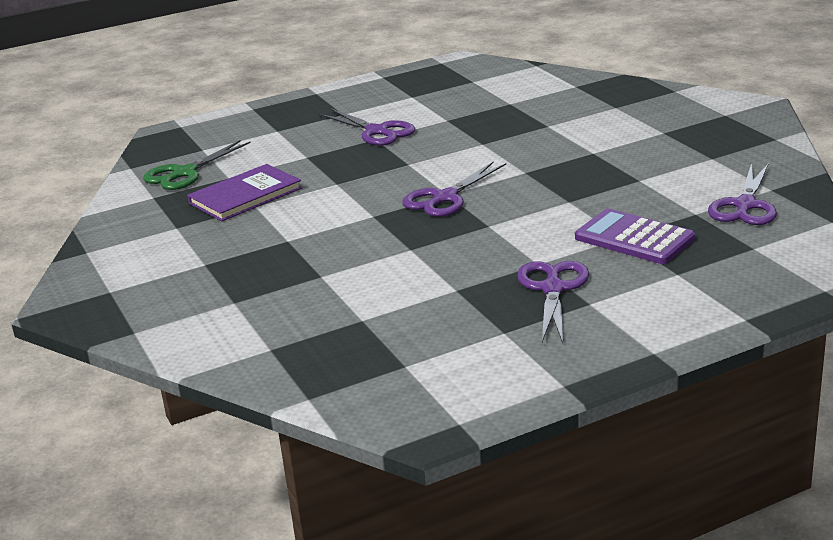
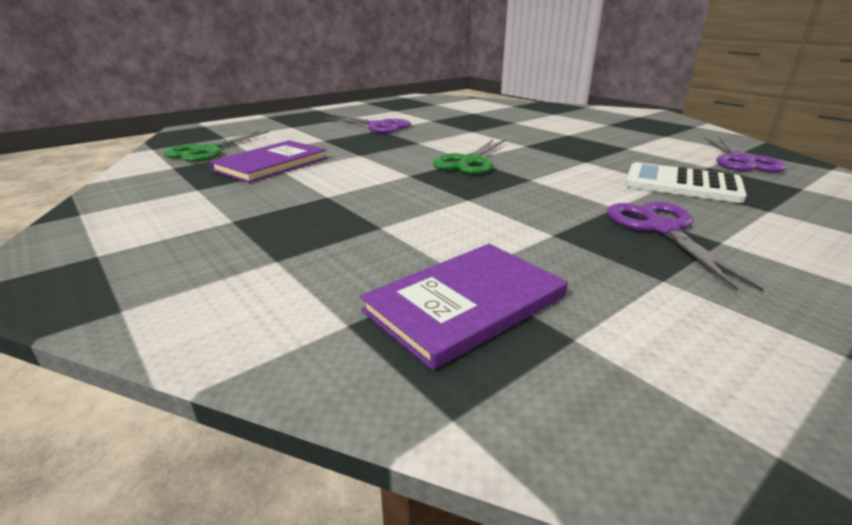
camera: 15 degrees left, 0 degrees up
purple scissors [402,161,506,217] -> green scissors [433,139,506,174]
purple calculator [575,209,695,264] -> white calculator [625,162,747,203]
none -> purple book [360,244,567,370]

